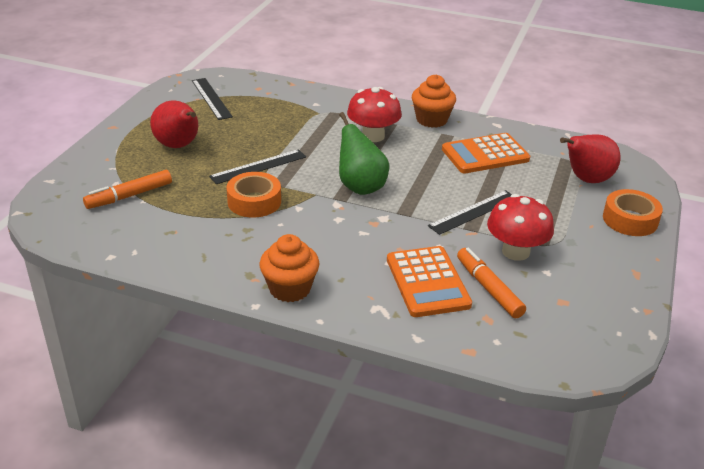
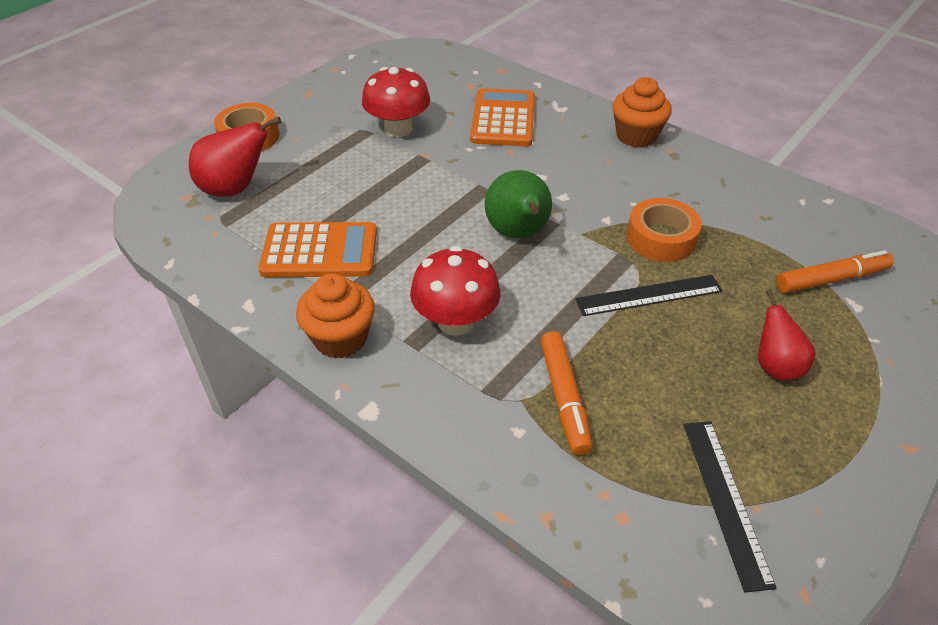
camera: 160 degrees left, 10 degrees up
red pear [150,100,198,148] -> red pear [758,289,816,381], size x0.66
black ruler [428,190,512,235] -> none
orange marker [457,248,526,318] -> orange marker moved to [540,331,593,455]

